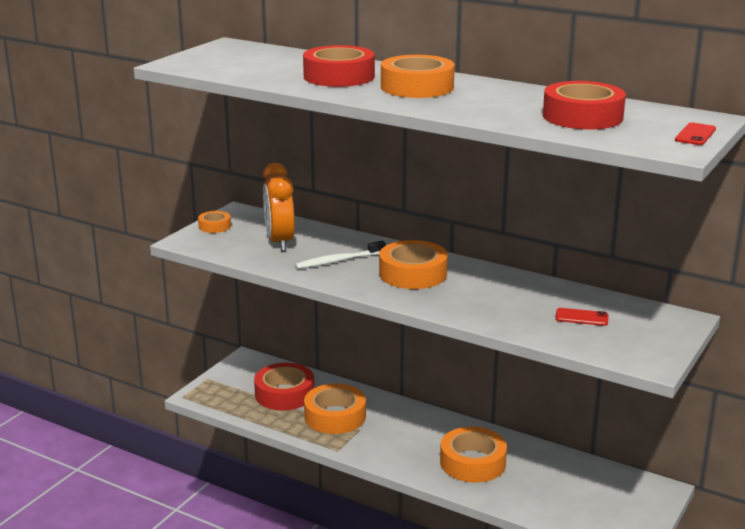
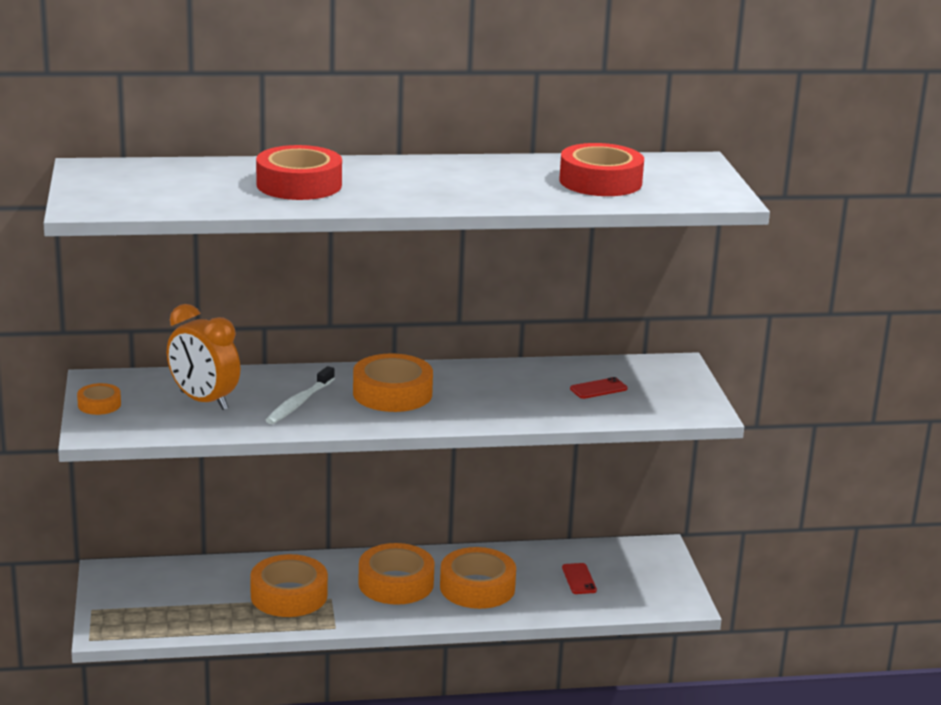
camera: 40 degrees left, 0 degrees up
red tape [254,363,314,410] -> none
orange tape [381,55,455,98] -> orange tape moved to [358,543,435,605]
red phone [675,123,716,145] -> red phone moved to [562,563,597,594]

